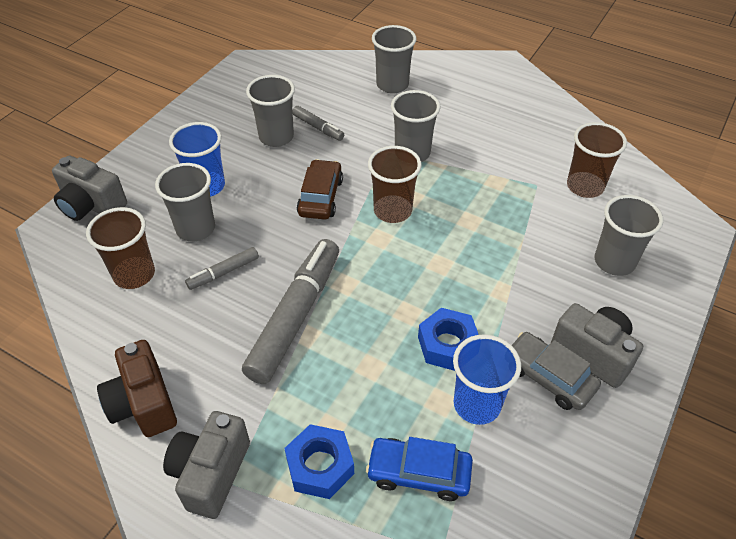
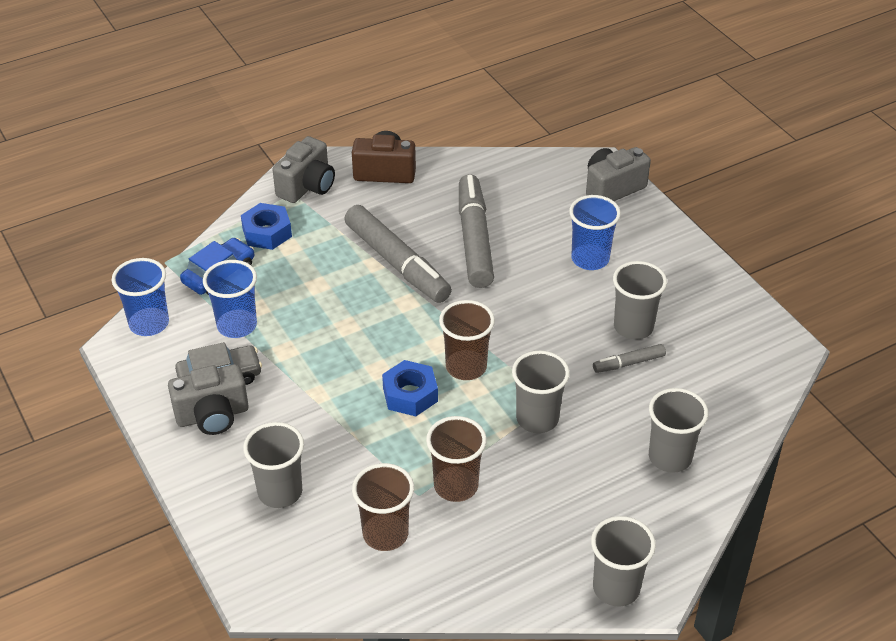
camera: 120 degrees right, 5 degrees down
brown cup [86,207,155,289] -> brown cup moved to [426,416,487,502]
grey cup [155,163,215,241] -> grey cup moved to [591,516,656,606]
grey camera [163,411,250,519] -> grey camera turned 75 degrees clockwise [272,136,335,203]
grey marker [185,247,259,290] -> grey marker [459,174,494,288], size x2.13
brown car [297,159,343,220] -> none
blue nut [418,308,479,371] -> blue nut moved to [382,360,438,416]
none -> blue cup [112,258,169,336]

